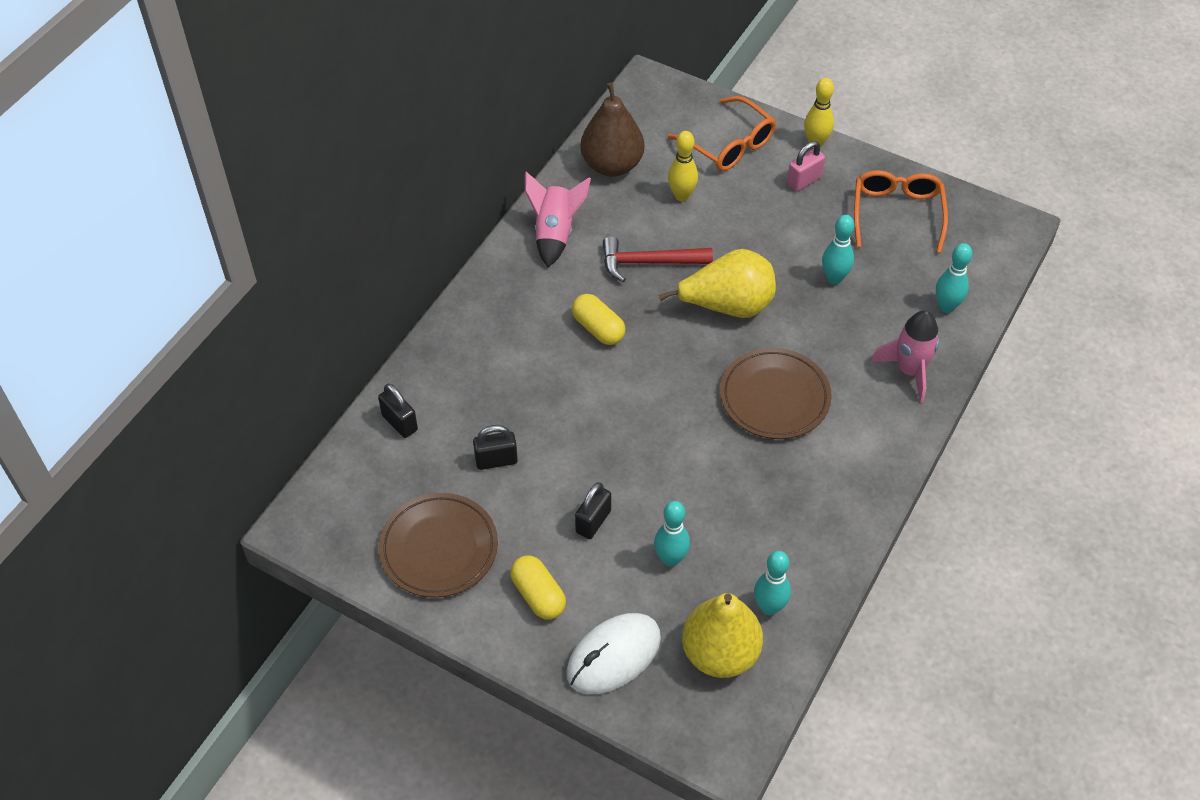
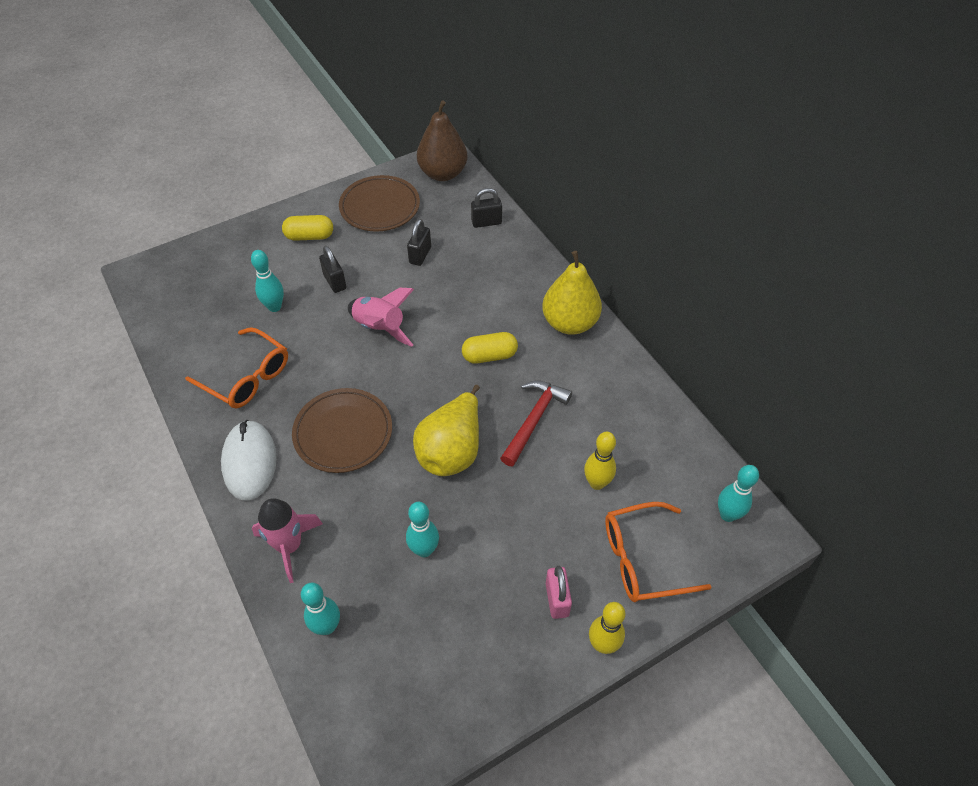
camera: 120 degrees right, 0 degrees up
pink rocket [525,172,591,267] -> pink rocket moved to [348,288,414,347]
white mouse [566,613,661,694] -> white mouse moved to [221,420,277,501]
brown pear [580,83,644,177] -> brown pear moved to [417,100,468,181]
yellow pear [682,593,763,678] -> yellow pear moved to [542,251,602,335]
turquoise bowling pin [754,551,791,615] -> turquoise bowling pin moved to [718,465,759,522]
orange glasses [854,170,948,253] -> orange glasses moved to [185,327,288,409]

